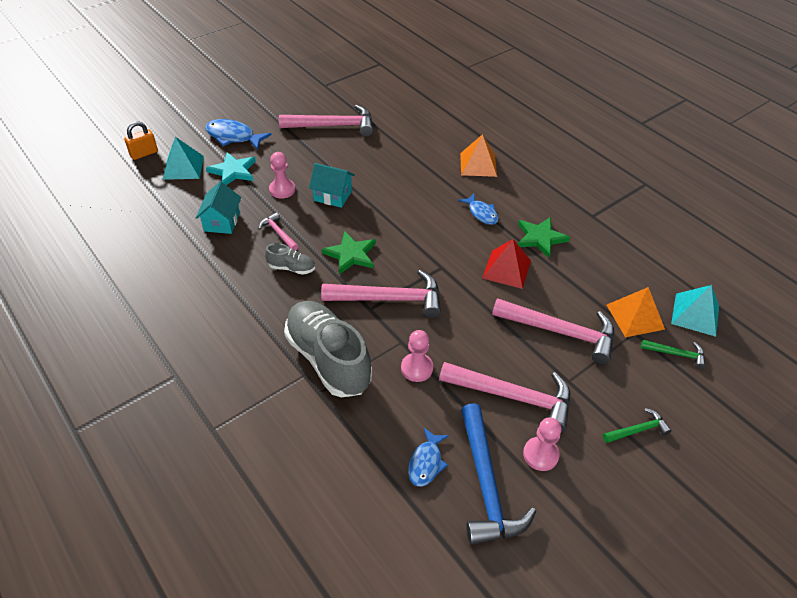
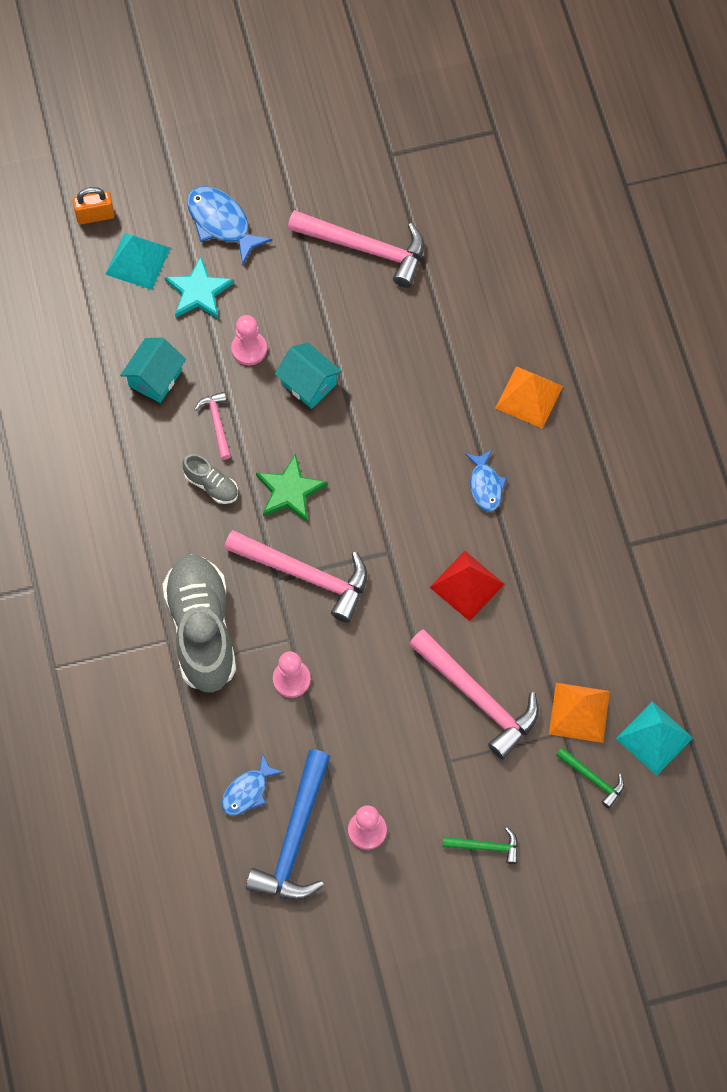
camera: 25 degrees right, 20 degrees up
pink hammer [439,362,571,433] -> none
green star [518,217,570,258] -> none

